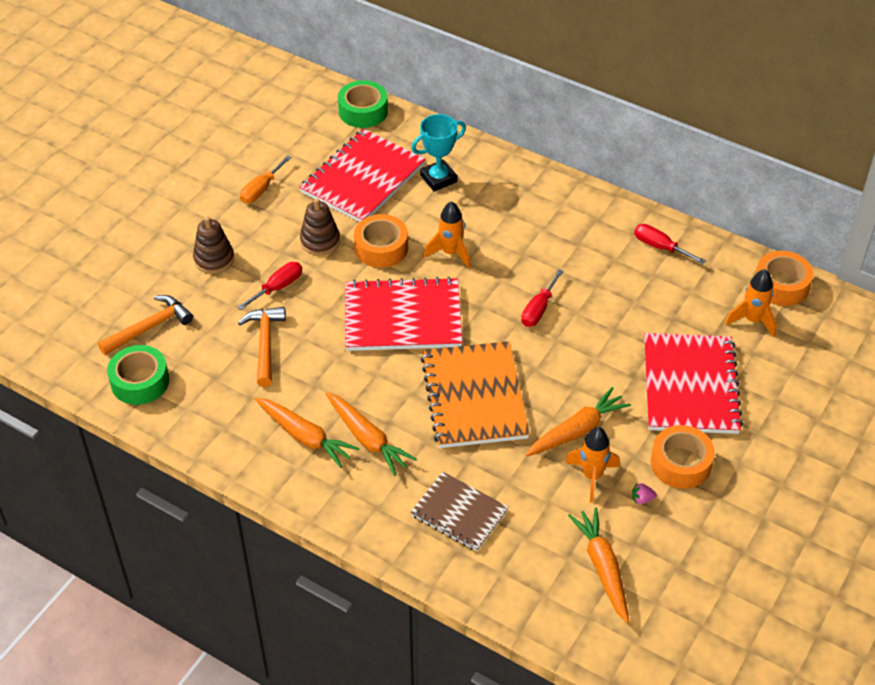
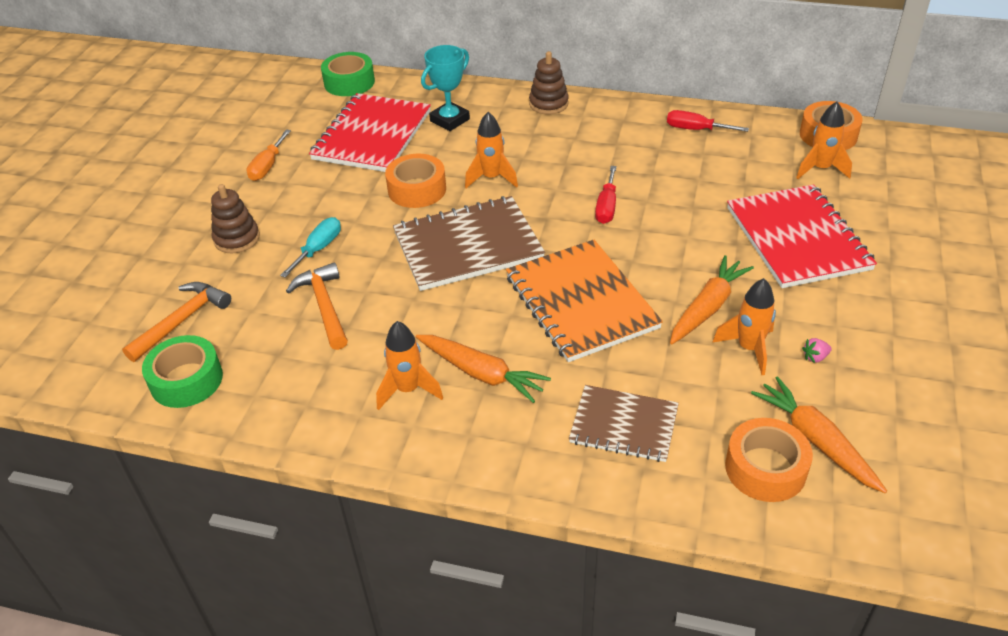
camera: 15 degrees left, 5 degrees down
red screwdriver [237,262,302,310] -> turquoise screwdriver [280,217,341,278]
orange carrot [255,398,359,468] -> orange rocket [376,321,443,410]
brown stacking toy [300,198,340,255] -> brown stacking toy moved to [529,51,569,115]
red notebook [345,277,462,351] -> brown notebook [393,196,545,291]
orange tape [651,425,715,489] -> orange tape moved to [725,418,813,502]

